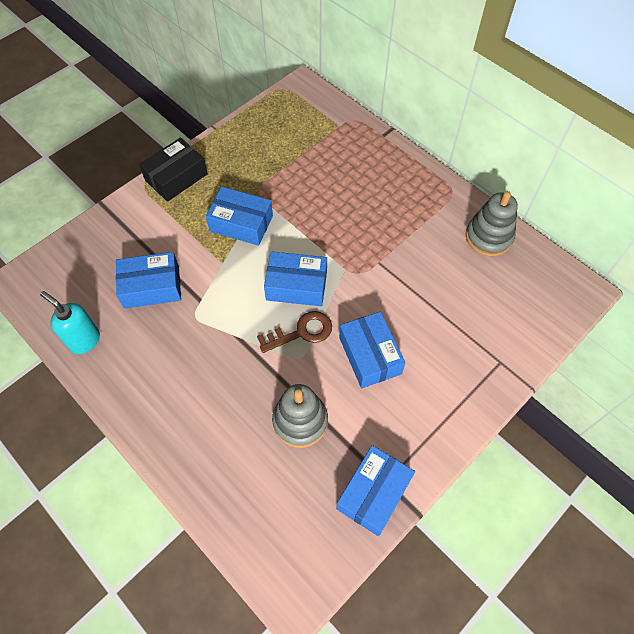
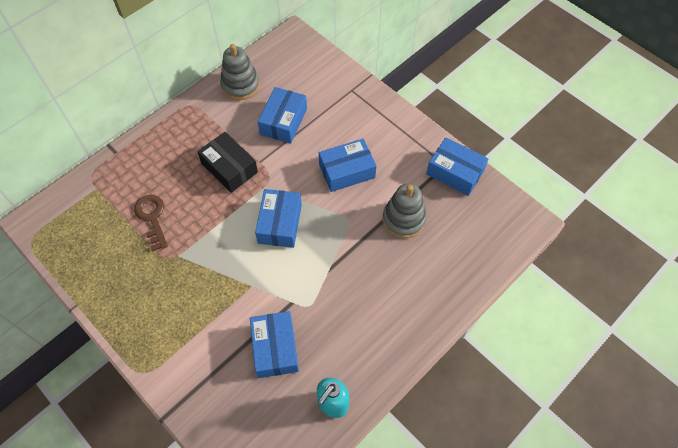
camera: 90 degrees left, 0 degrees up
black box [139,137,208,202] -> black box moved to [197,132,258,193]
blue box [206,187,273,246] -> blue box moved to [258,87,307,144]
brown key [257,311,332,353] -> brown key moved to [134,195,168,251]

